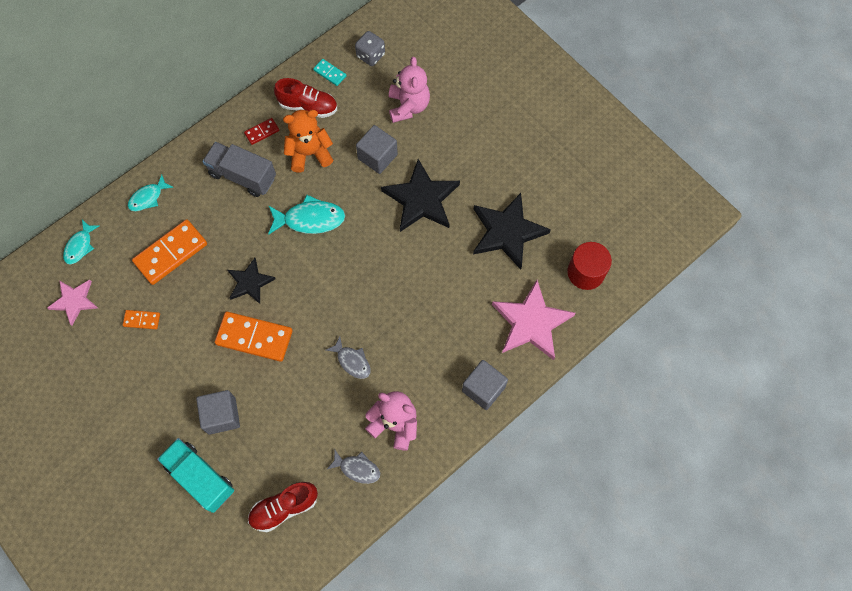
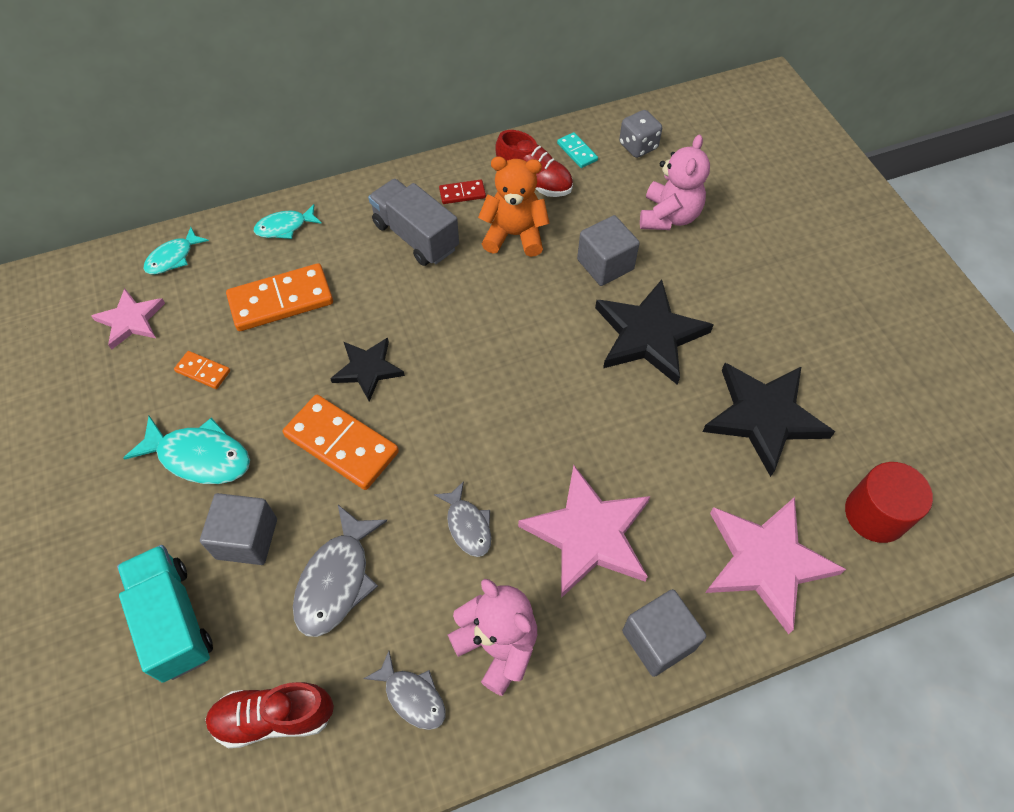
camera: 20 degrees right, 10 degrees down
turquoise fish [268,195,345,235] -> turquoise fish moved to [123,416,250,484]
none -> grey fish [293,505,387,637]
none -> pink star [518,465,651,598]

